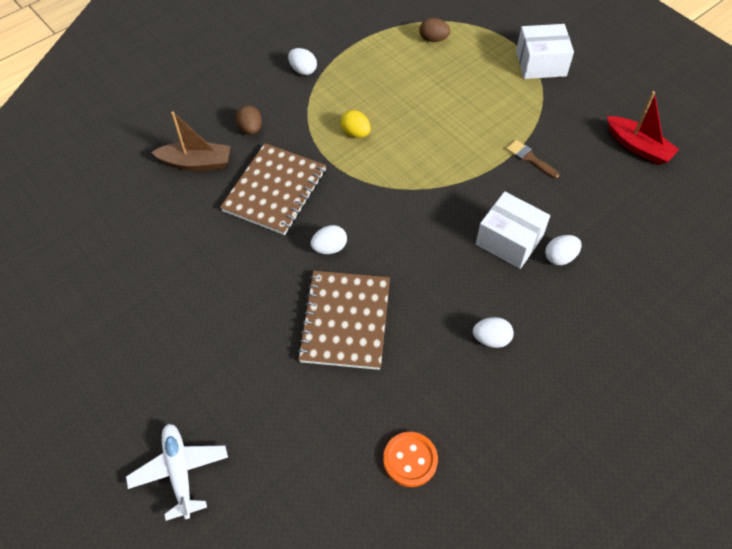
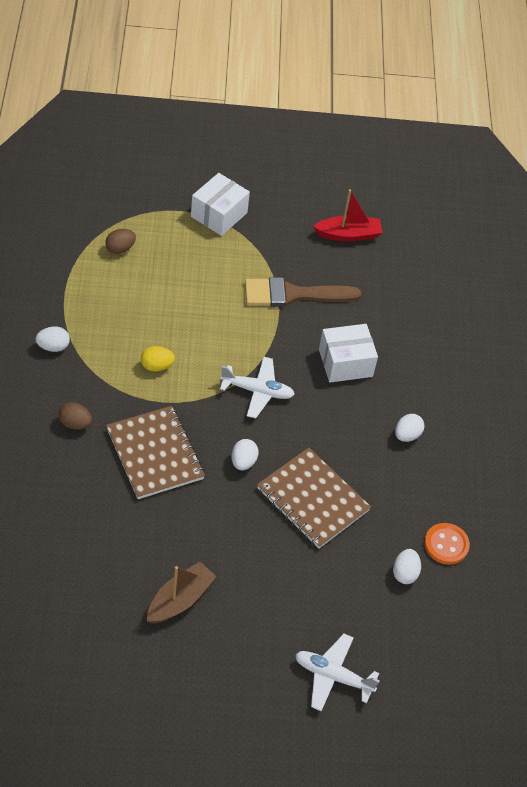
camera: 55 degrees left, 5 degrees down
brown boat [151,112,231,171] -> brown boat moved to [147,562,217,624]
brown brush [506,140,560,179] -> brown brush [245,277,361,307], size x2.09
white egg [545,235,582,265] -> white egg moved to [393,549,421,584]
none -> white plane [220,357,295,418]

